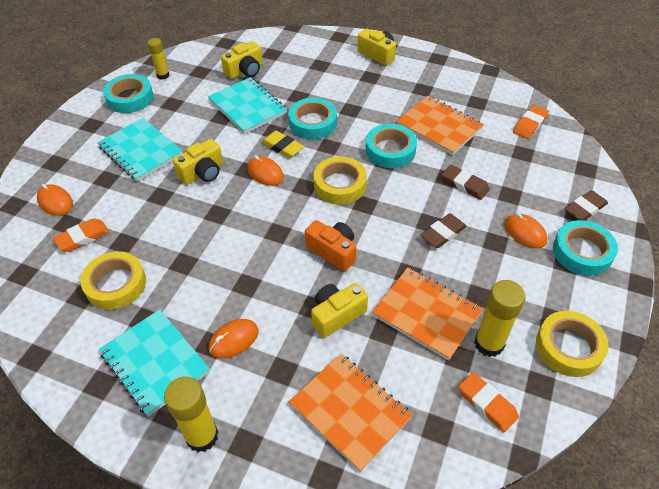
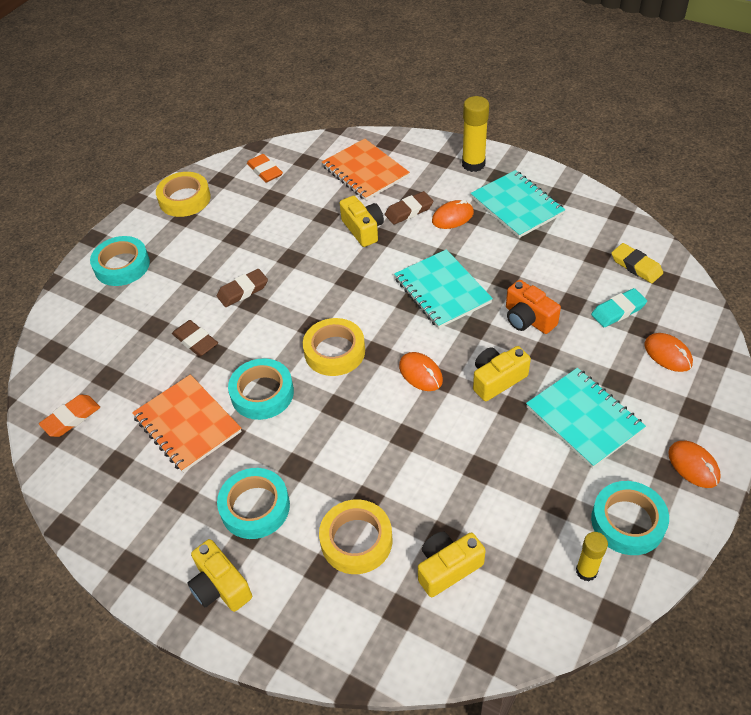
camera: 170 degrees left, 0 degrees up
orange eraser [53,218,109,252] -> turquoise eraser [591,288,647,327]
yellow tape [80,251,146,310] -> yellow tape moved to [319,499,392,574]
turquoise notebook [208,77,287,134] -> turquoise notebook moved to [394,249,493,329]
yellow eraser [261,131,304,158] -> yellow eraser moved to [611,243,663,283]
turquoise tape [288,98,337,139] -> turquoise tape moved to [217,468,290,539]
orange camera [305,220,356,271] -> orange camera moved to [506,280,561,334]
yellow camera [311,283,368,338] -> yellow camera turned 90 degrees counterclockwise [340,196,384,247]
orange notebook [372,267,483,361] -> none
yellow glue stick [474,280,525,357] -> none
orange mouse [504,213,548,248] -> orange mouse moved to [668,441,721,488]
brown eraser [565,190,608,221] -> brown eraser moved to [385,191,433,225]

